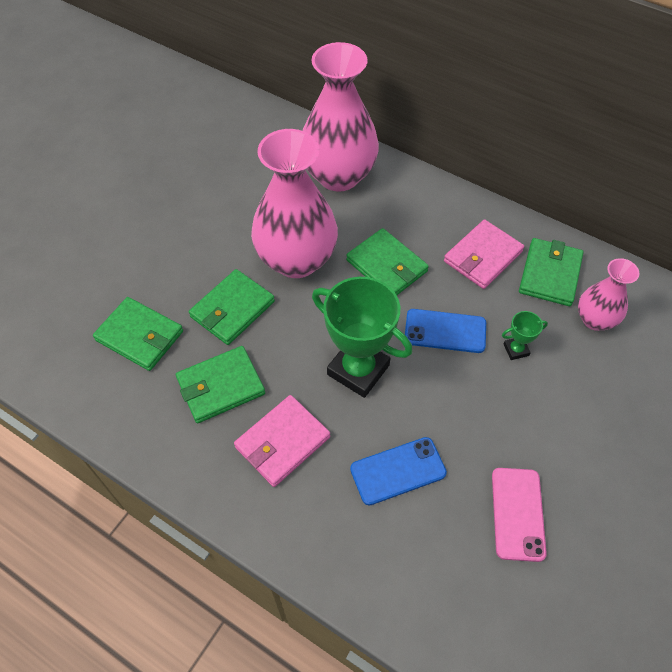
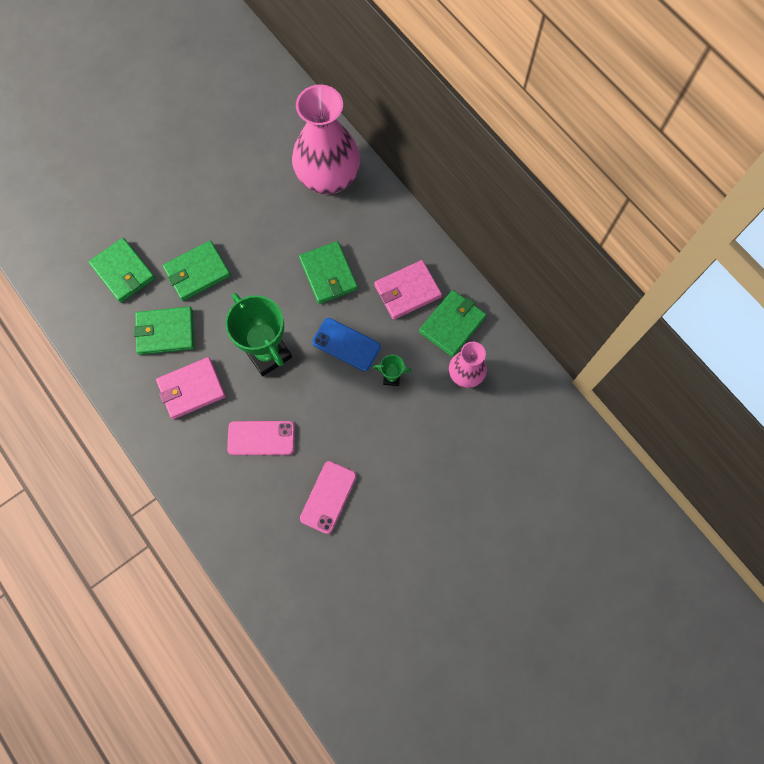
camera: 20 degrees right, 15 degrees up
pink vase [251,129,338,278] -> none
blue phone [350,437,447,505] -> pink phone [227,421,295,455]

